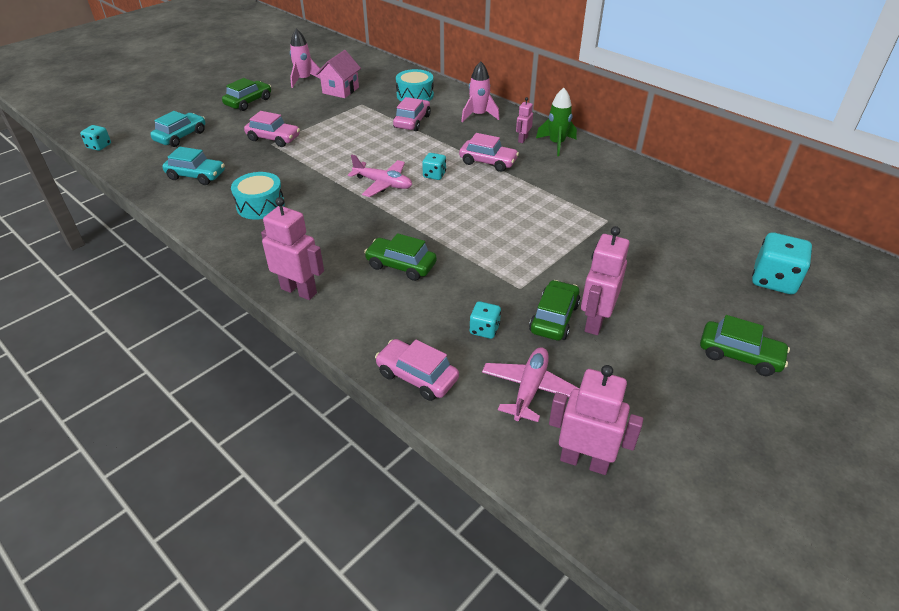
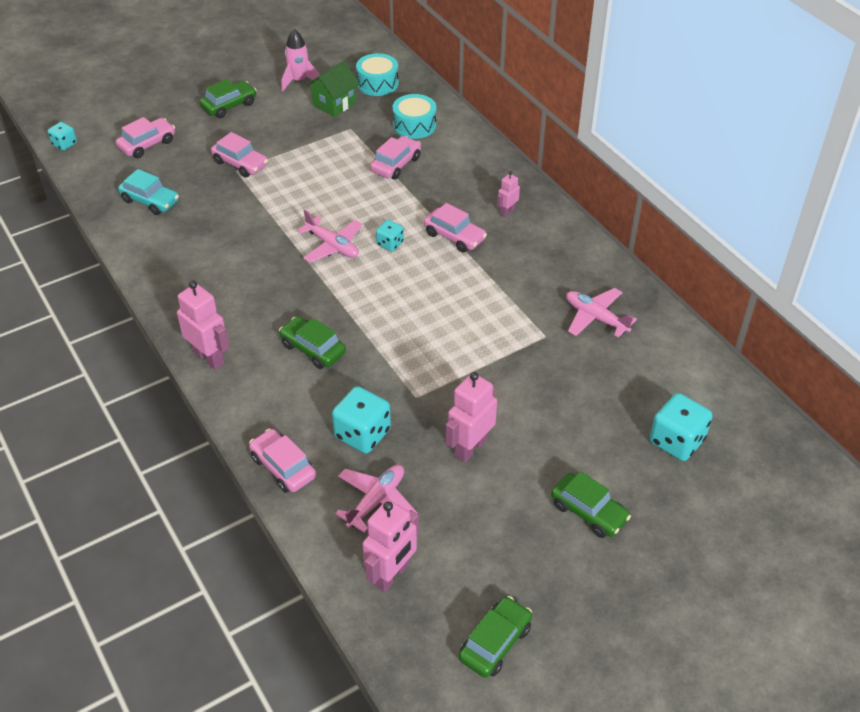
camera: 15 degrees right, 5 degrees up
turquoise car [150,111,205,147] -> pink car [116,117,175,158]
turquoise drum [231,172,285,220] -> turquoise drum moved to [356,53,399,96]
pink house [316,50,361,98] -> green house [306,61,359,117]
pink rocket [461,61,499,122] -> none
turquoise dice [469,301,501,339] -> turquoise dice [332,386,391,453], size x1.77
green car [529,280,580,340] -> green car moved to [459,596,532,678]
green rocket [536,88,577,156] -> none
pink robot [549,365,643,475] -> pink robot turned 90 degrees clockwise [362,499,419,592]
none -> pink plane [566,288,637,338]

